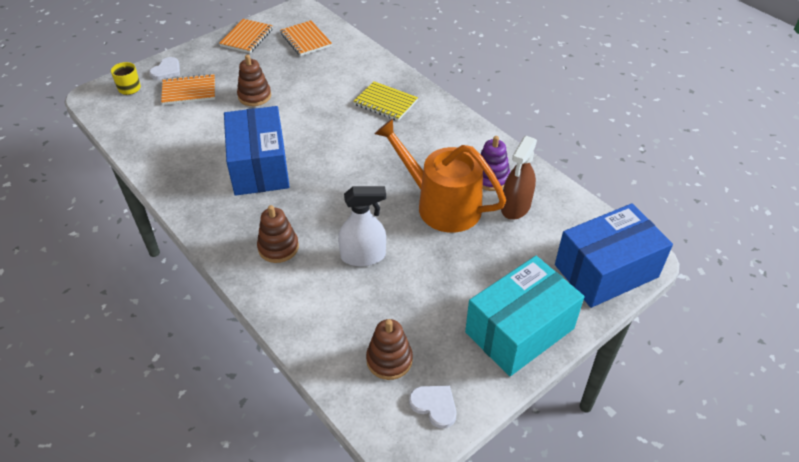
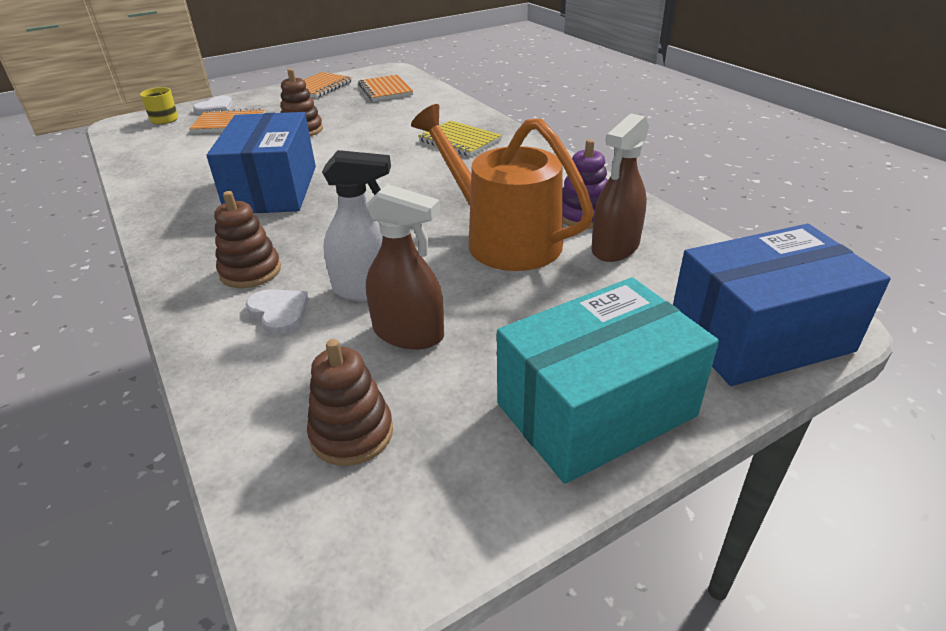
camera: 10 degrees right, 10 degrees down
white heart [409,386,456,429] -> white heart moved to [246,289,309,335]
none -> brown spray bottle [366,184,444,349]

